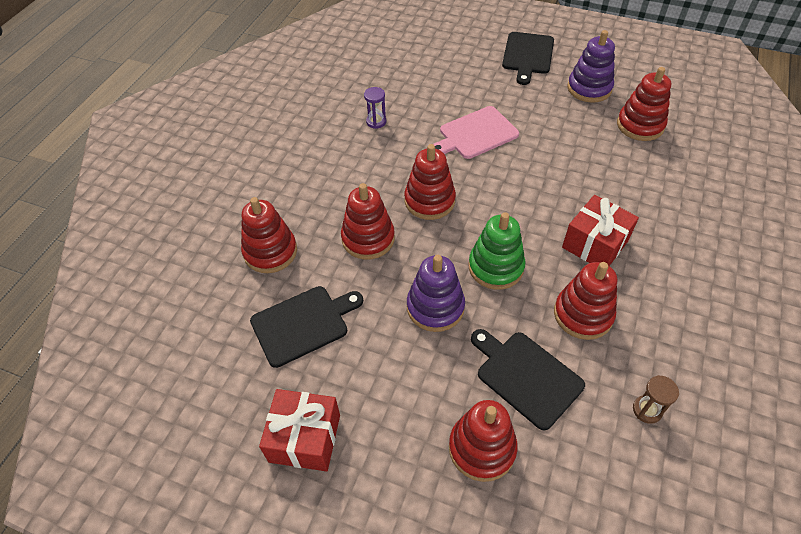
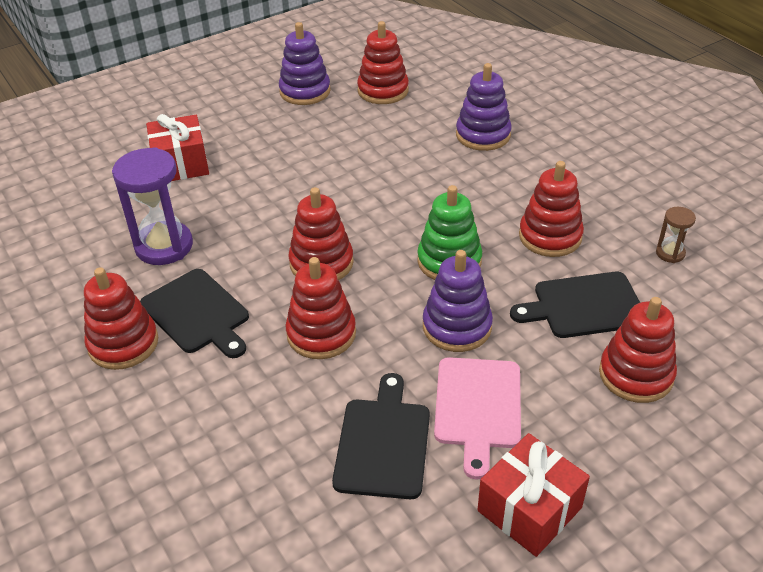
camera: 55 degrees left, 10 degrees down
red stacking toy [241,197,297,273] -> red stacking toy moved to [84,267,158,370]
purple hourglass [364,87,386,129] -> purple hourglass [112,147,193,265], size x2.08
pink cutting board [433,106,519,159] -> pink cutting board moved to [434,357,521,480]
black cutting board [502,32,554,85] -> black cutting board moved to [140,269,249,358]
red gift [562,195,639,266] -> red gift moved to [146,114,209,181]
none -> purple stacking toy [456,63,512,151]

